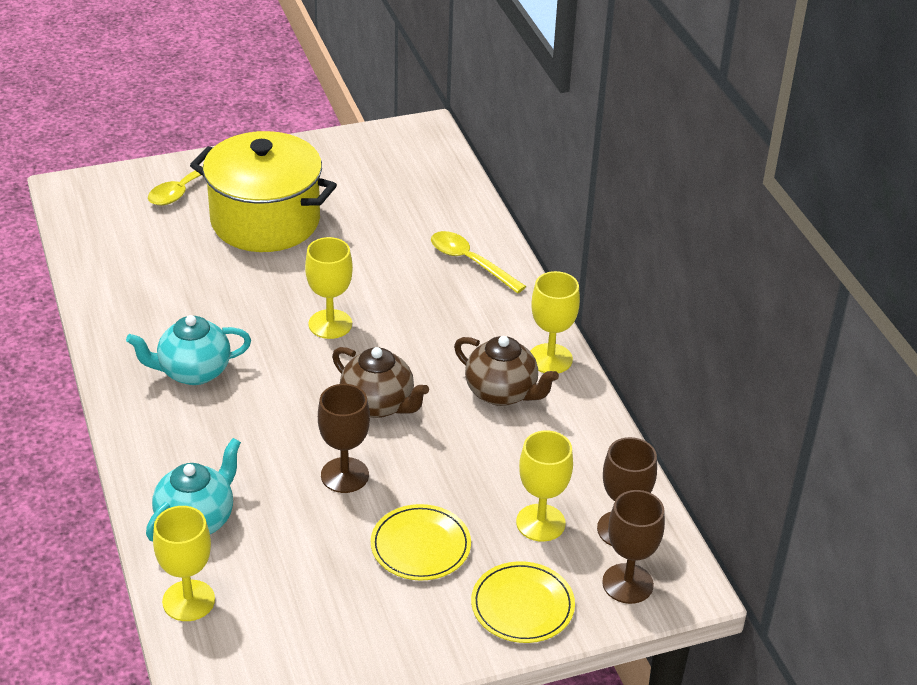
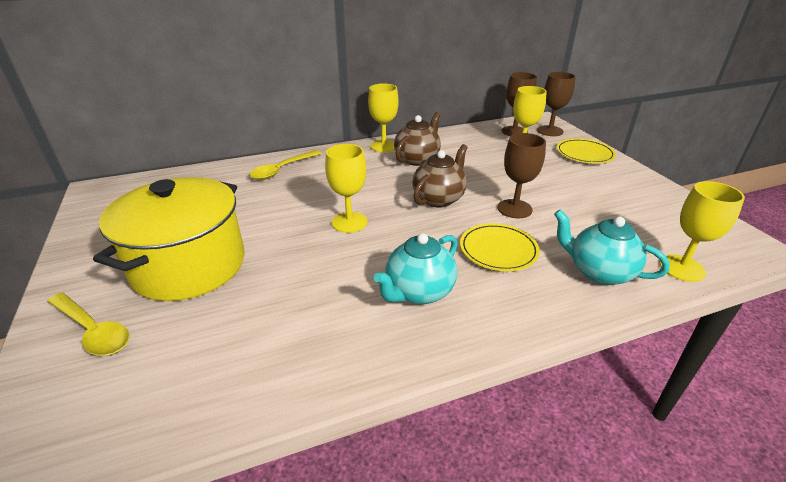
camera: 90 degrees left, 5 degrees down
turquoise teapot [126,315,251,385] -> turquoise teapot turned 60 degrees clockwise [374,233,458,305]
yellow plate [371,504,471,580] -> yellow plate moved to [460,223,540,271]

